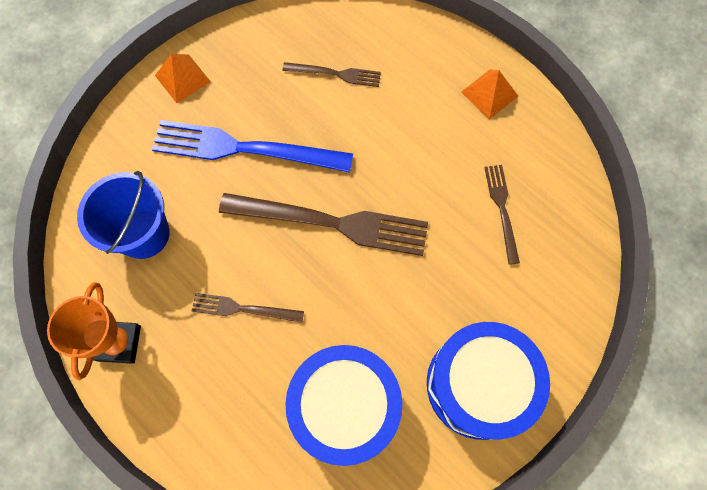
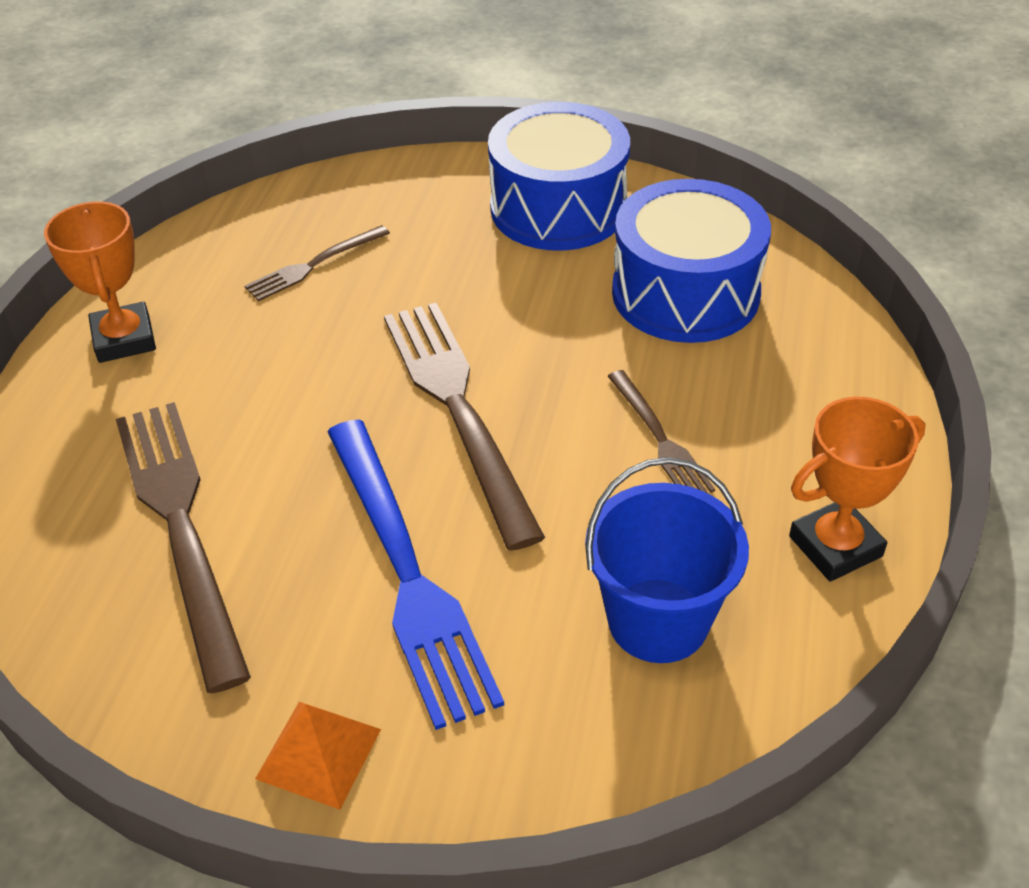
camera: 120 degrees left, 25 degrees down
brown fork [283,62,381,87] -> brown fork [116,402,251,693], size x1.95
orange pyramid [461,69,518,120] -> orange trophy [44,201,156,363]

